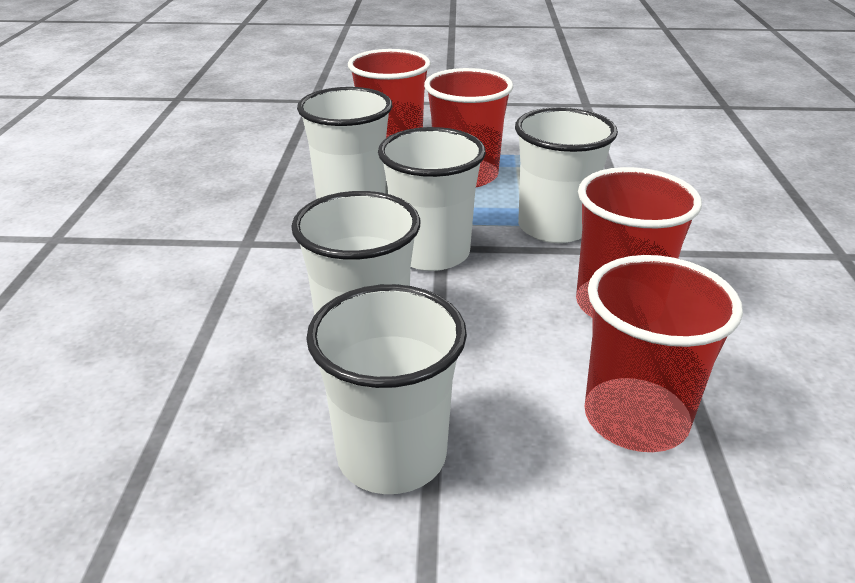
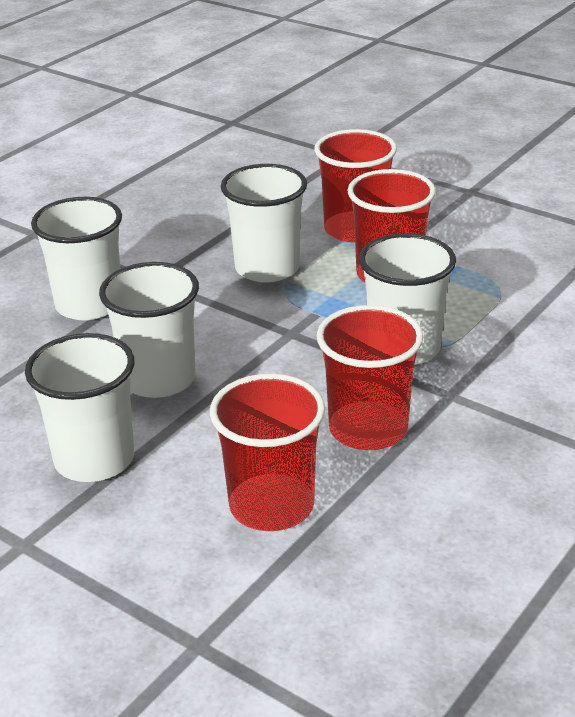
camera: 35 degrees right, 0 degrees up
white cup [378,127,486,271] -> white cup moved to [31,197,122,320]

